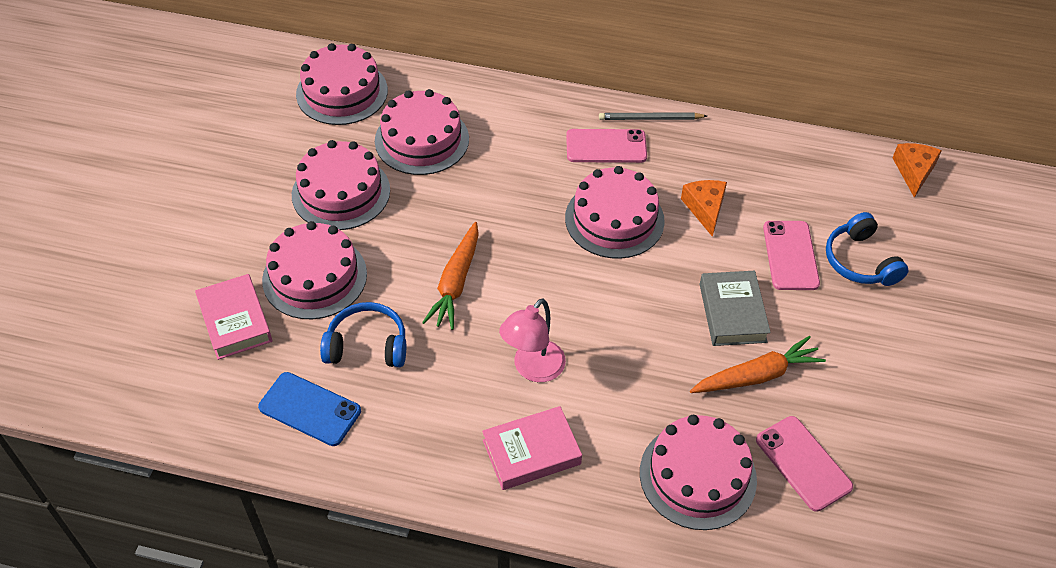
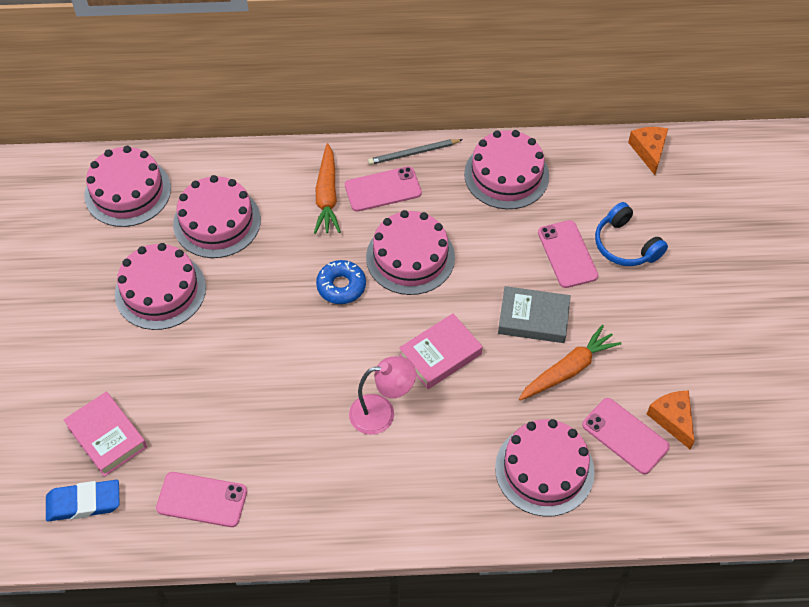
camera: 15 degrees left, 5 degrees up
blue phone [258,372,361,446] -> pink phone [156,472,247,527]
pink cake [262,221,367,319] -> pink cake moved to [464,130,549,209]
blue headphones [320,302,406,367] -> none
orange carrot [422,222,479,330] -> orange carrot moved to [314,143,341,234]
pink book [482,406,582,490] -> pink book moved to [399,313,483,389]
pink lamp [499,298,566,382] -> pink lamp turned 120 degrees counterclockwise [349,356,416,435]
orange cheese [681,180,727,237] -> orange cheese moved to [647,391,695,449]
grey book [699,271,771,346] -> grey book turned 60 degrees counterclockwise [498,286,571,343]
none -> blue eraser [46,480,120,522]
none -> blue donut [316,260,366,304]

